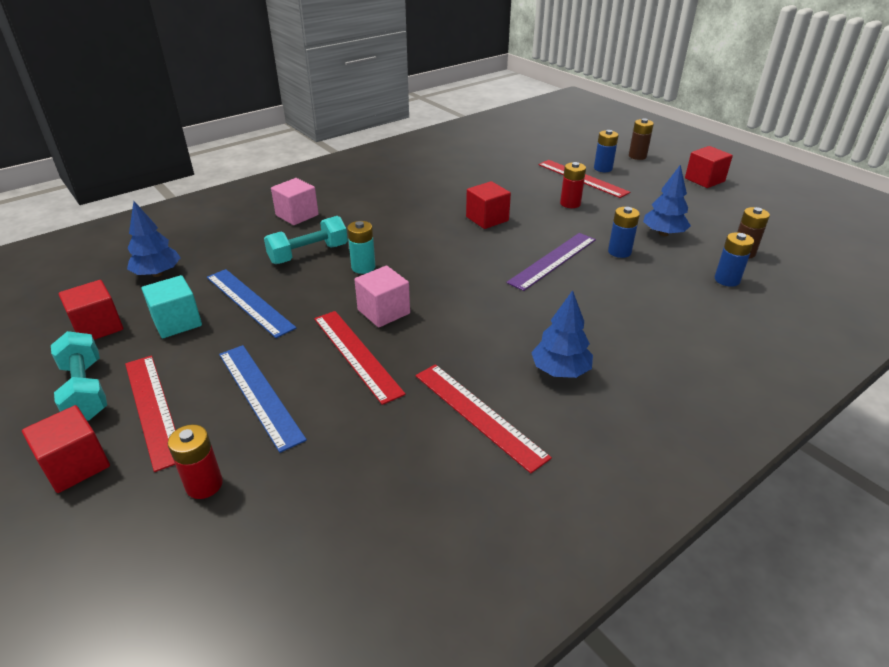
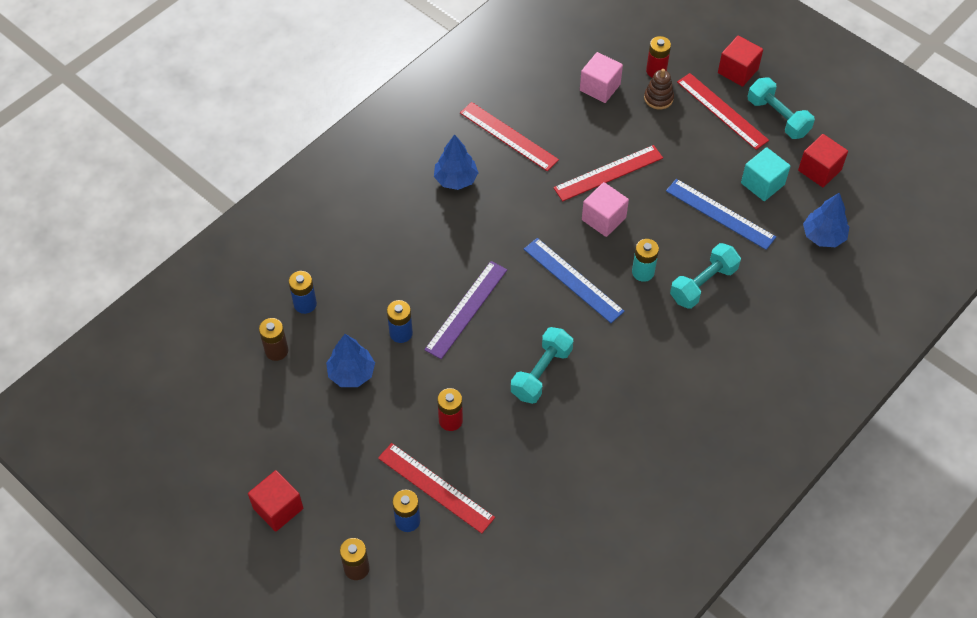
camera: 170 degrees right, 20 degrees up
blue ruler [219,345,307,453] -> blue ruler moved to [524,238,625,323]
pink cube [271,178,319,225] -> pink cube moved to [580,52,623,103]
red ruler [314,311,406,405] -> red ruler turned 75 degrees counterclockwise [553,145,663,201]
red cube [466,181,511,229] -> turquoise dumbbell [511,327,573,404]
none -> brown stacking toy [644,69,674,109]

